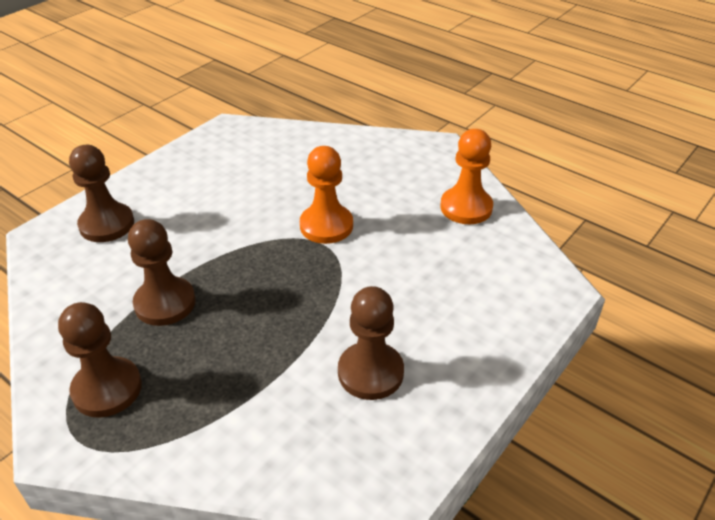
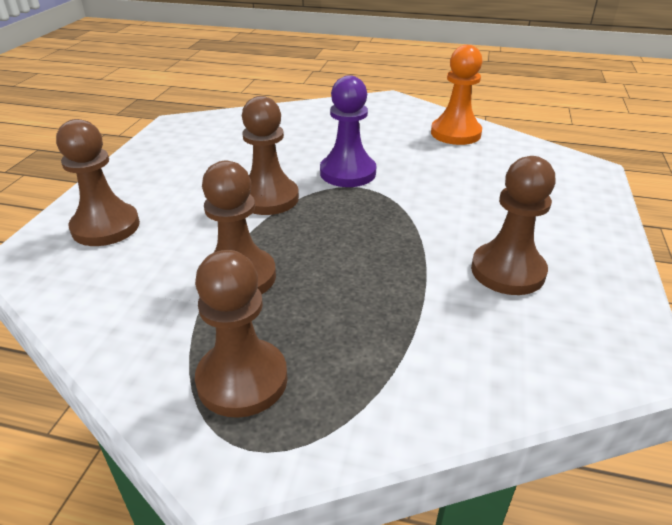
camera: 25 degrees left, 5 degrees down
orange pawn [300,146,353,244] -> purple pawn [320,75,376,187]
none -> brown pawn [242,96,299,215]

